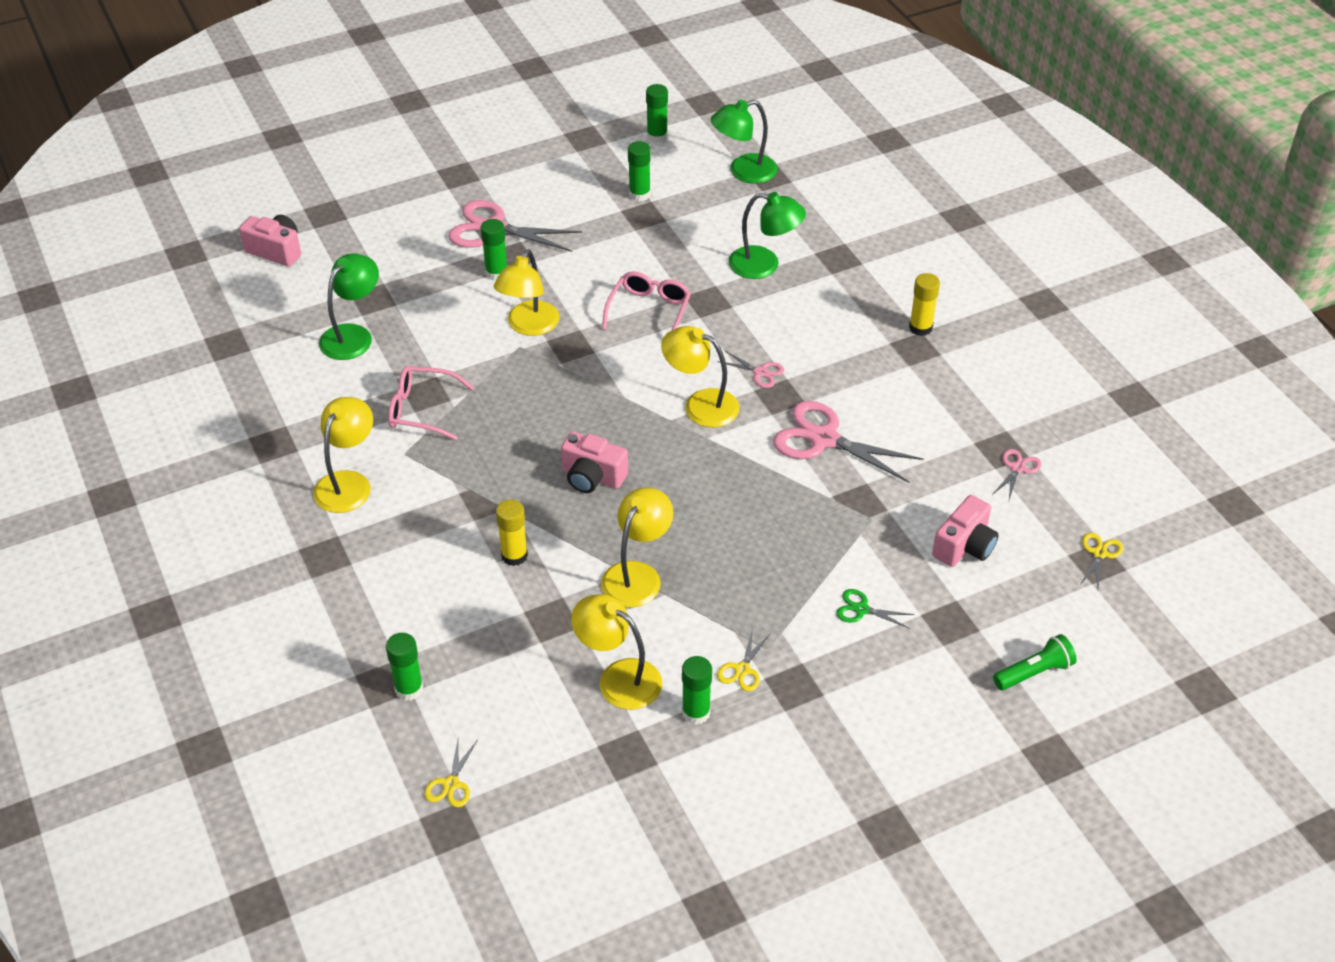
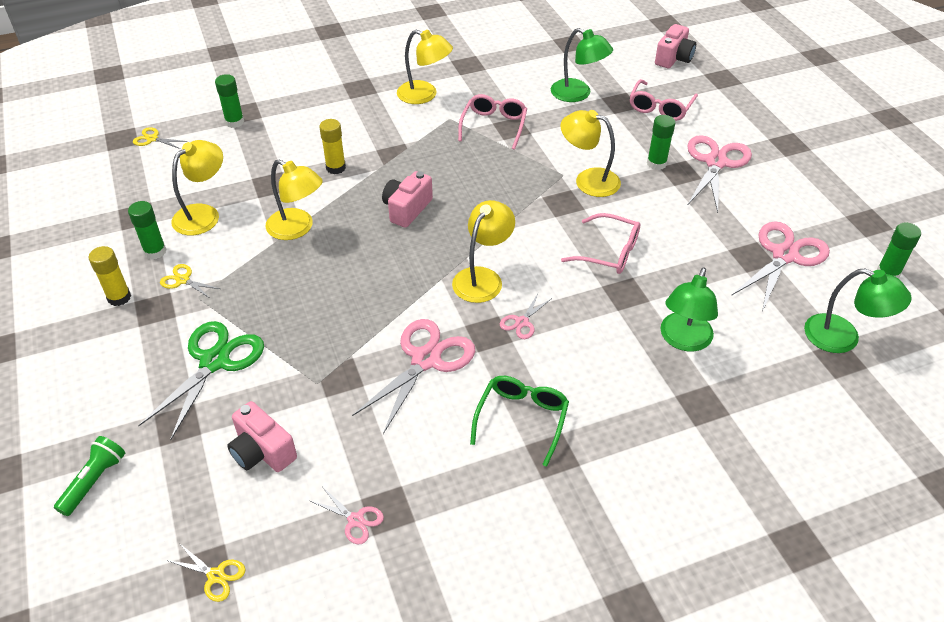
camera: 95 degrees right, 0 degrees up
green glue stick [628,141,651,202] -> pink scissors [731,221,830,311]
green lamp [711,100,778,183] -> green lamp turned 135 degrees clockwise [804,269,912,353]
green scissors [836,589,914,629] -> green scissors [138,321,264,440], size x2.11
yellow glue stick [909,273,940,336] -> yellow glue stick moved to [89,246,131,306]
green flashlight [993,634,1077,690] -> green flashlight turned 135 degrees counterclockwise [54,436,125,516]
none -> green glasses [470,376,569,467]
none -> pink glasses [630,79,698,121]

